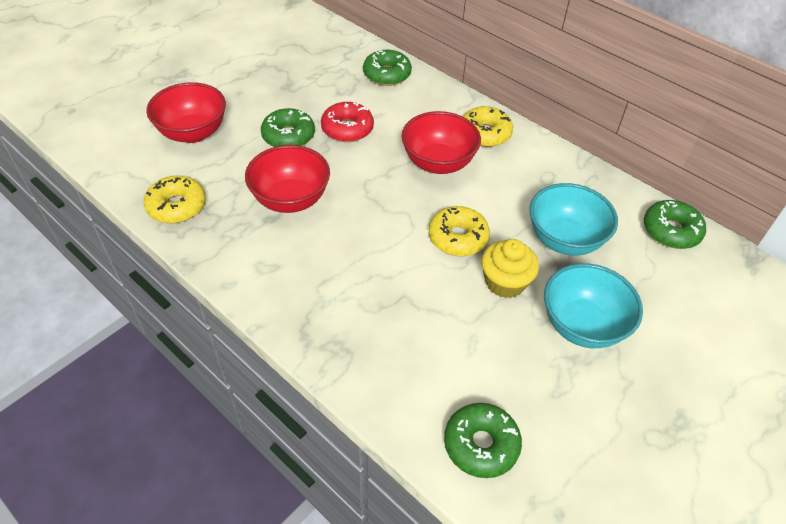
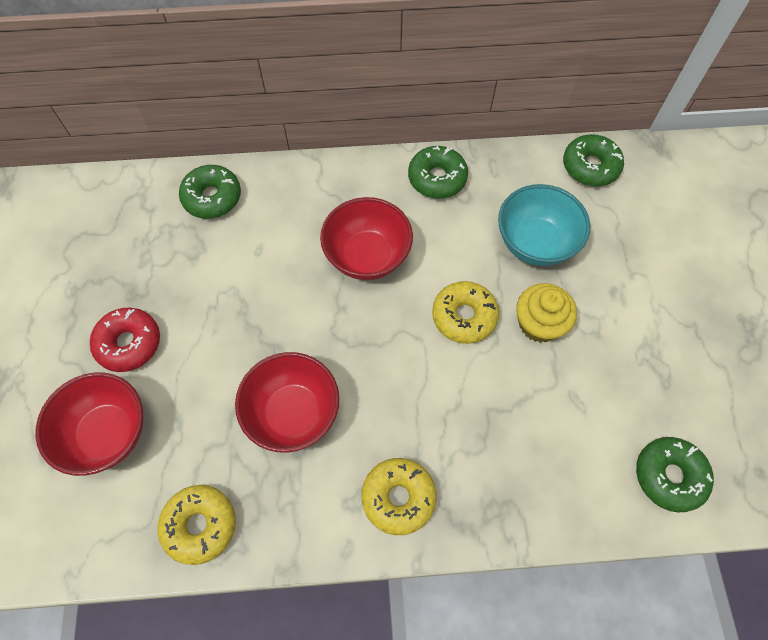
camera: 45 degrees left, 15 degrees up
green donut [261,108,315,147] -> green donut moved to [408,146,468,199]
red donut [321,102,374,142] -> red donut moved to [90,308,160,372]
yellow donut [463,106,513,147] -> yellow donut moved to [362,458,437,535]
turquoise bowl [544,263,643,348] -> none

